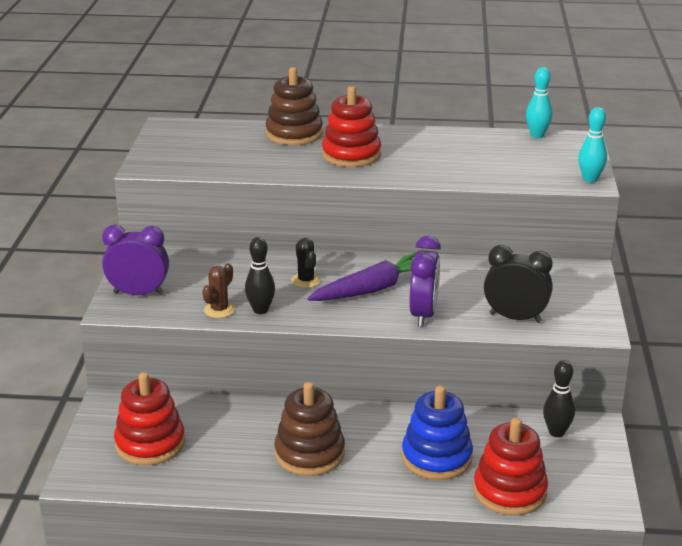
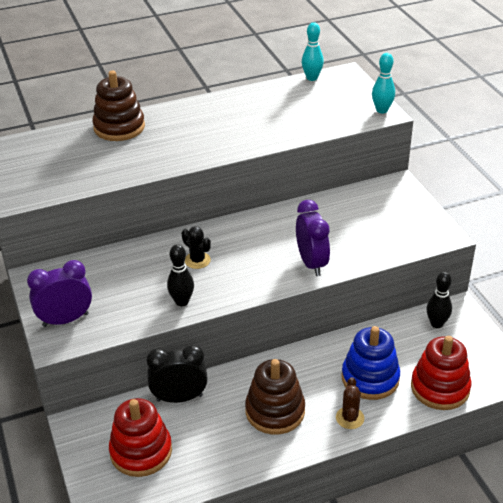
camera: 25 degrees left, 10 degrees up
brown cactus [202,263,235,318] -> brown cactus moved to [336,377,364,429]
purple carrot [307,252,416,301] -> none
red stacking toy [322,86,381,167] -> none
black clock [484,245,553,323] -> black clock moved to [146,345,208,403]

